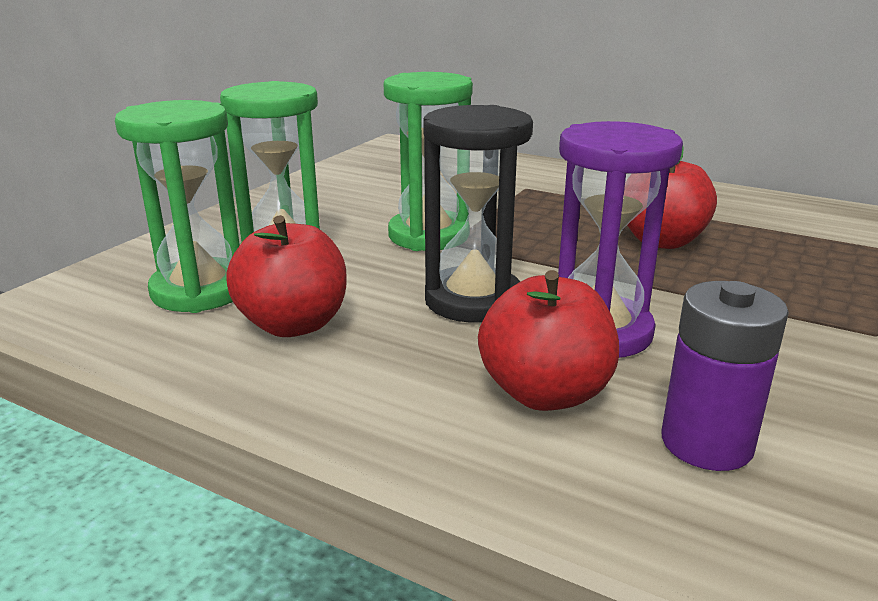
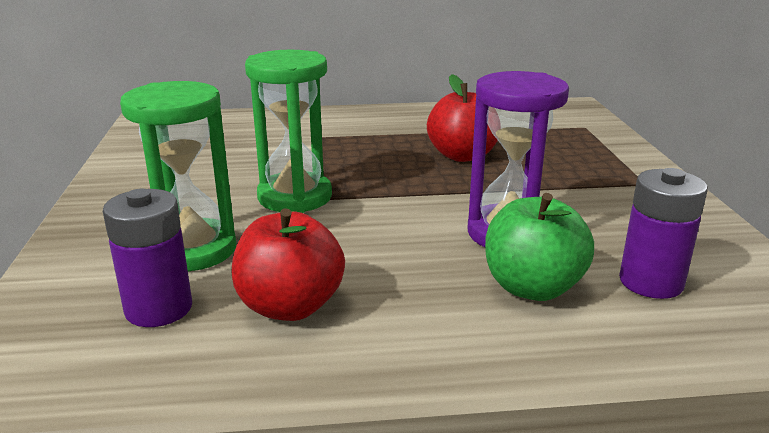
camera: 35 degrees left, 0 degrees up
green hourglass [115,100,240,313] -> purple battery [103,189,192,327]
black hourglass [423,105,533,323] -> none
red apple [478,270,619,411] -> green apple [485,193,594,301]

